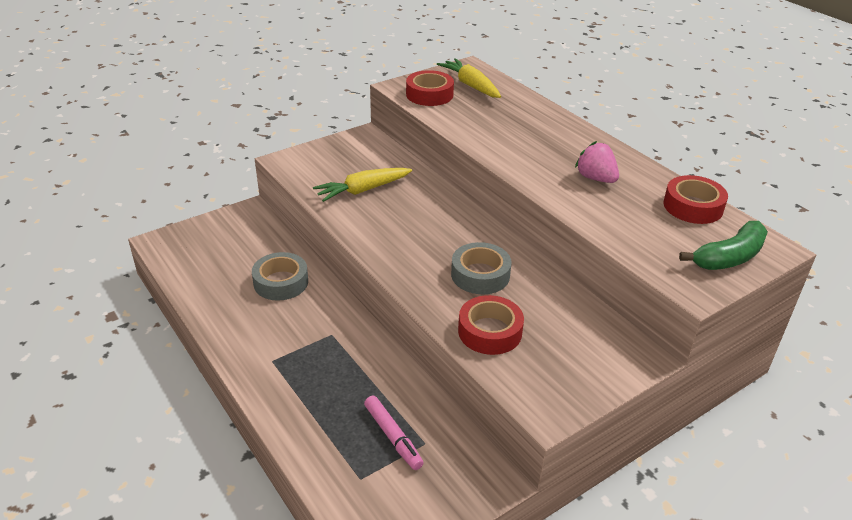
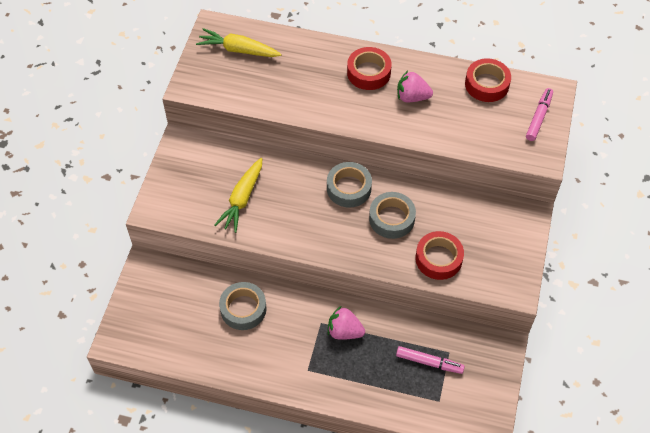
camera: 40 degrees left, 20 degrees up
red tape [406,70,454,106] -> red tape moved to [347,47,392,90]
green banana [679,221,768,270] -> pink marker [526,88,553,141]
none -> grey tape [327,162,372,208]
none -> pink strawberry [328,306,365,340]

